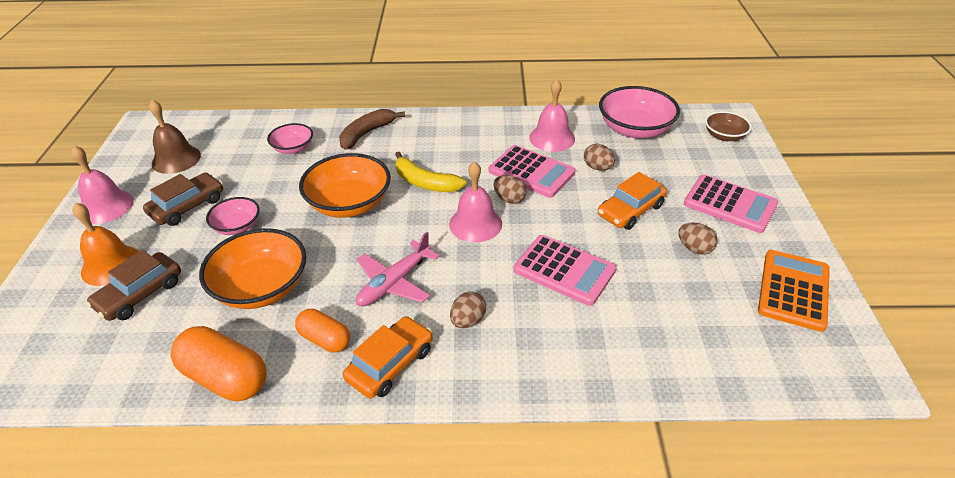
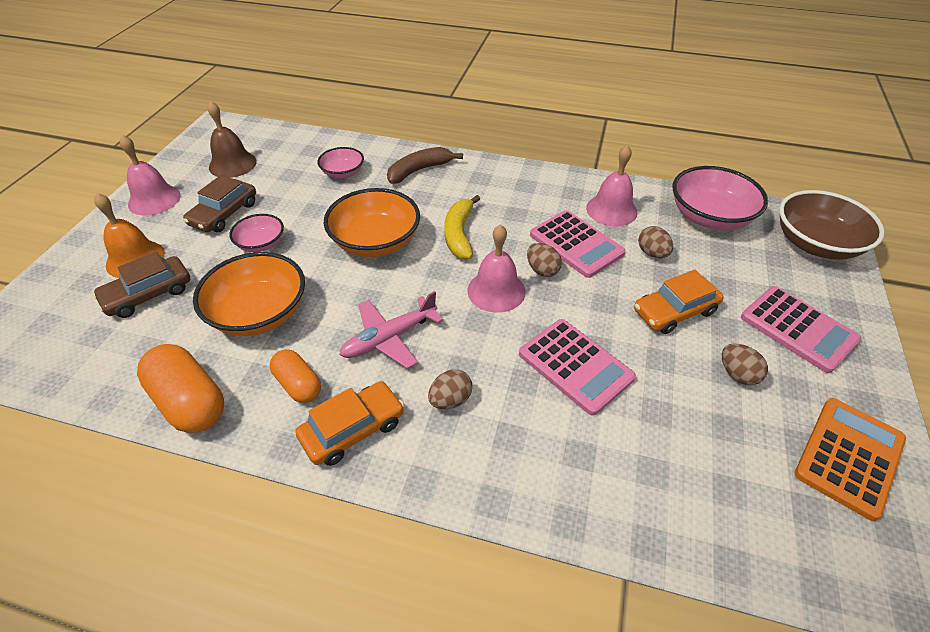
camera: 15 degrees right, 5 degrees up
brown car [143,173,223,226] -> brown car turned 150 degrees clockwise [183,175,256,232]
yellow banana [395,152,466,192] -> yellow banana turned 45 degrees clockwise [444,195,480,259]
brown bowl [705,111,752,141] -> brown bowl [779,190,885,260], size x1.79

